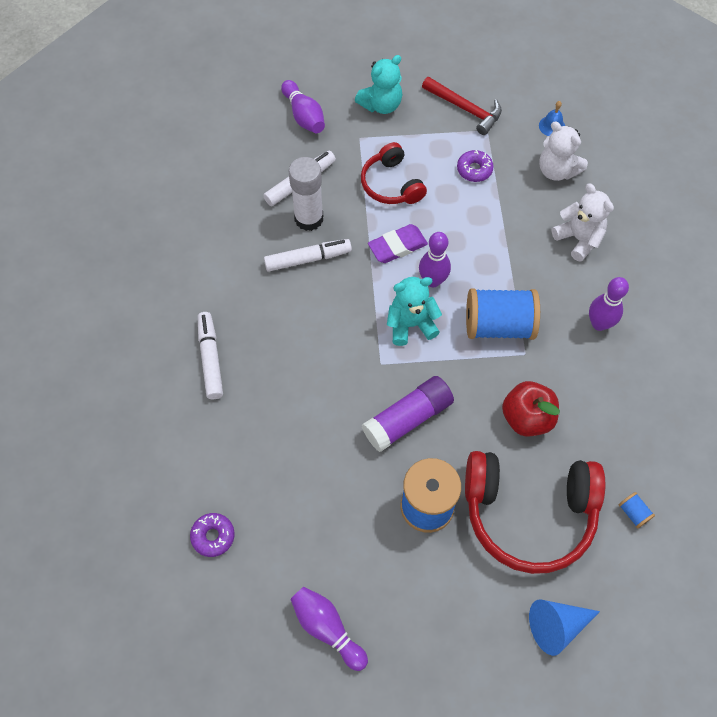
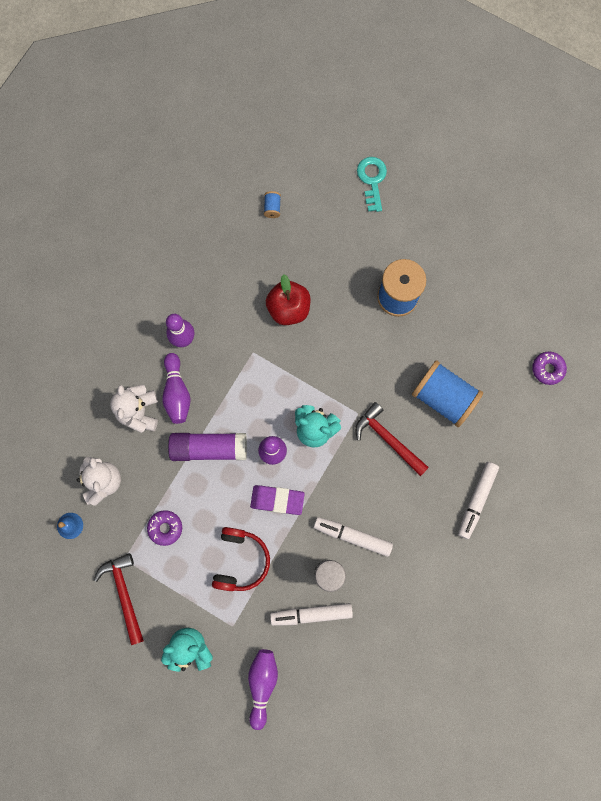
camera: 145 degrees left, 15 degrees up
purple bowling pin [290,587,368,671] -> purple bowling pin moved to [162,353,191,424]
purple glue stick [362,376,454,452] -> purple glue stick moved to [168,433,247,461]
red headphones [465,451,605,574] -> none
blue spool [466,289,540,340] -> blue spool moved to [412,360,483,427]
blue cone [529,599,600,656] -> turquoise key [357,157,387,212]
none -> red hammer [355,402,429,476]

